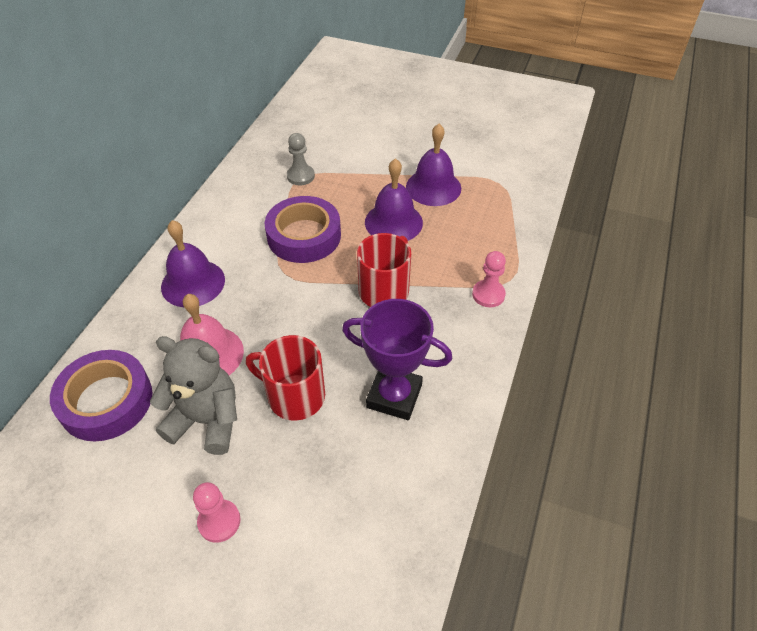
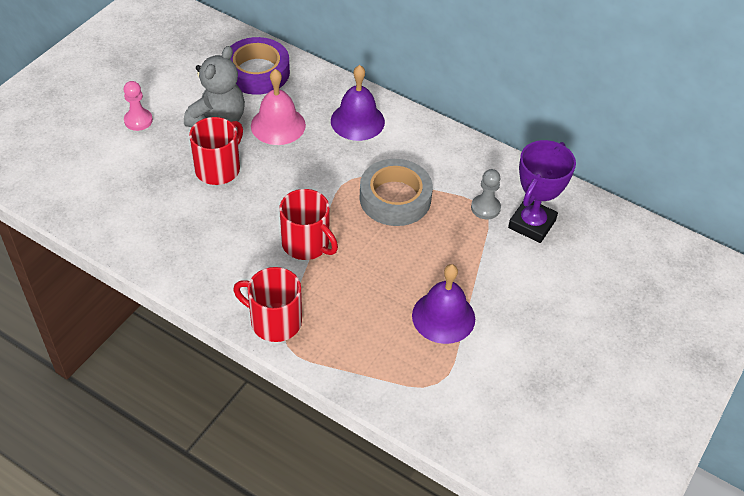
camera: 100 degrees right, 0 degrees up
purple tape [265,196,341,263] -> grey tape [360,159,433,226]
purple trophy [342,299,452,420] -> purple trophy moved to [508,140,576,243]
purple bell [365,158,423,241] -> none
pink pawn [472,251,506,307] -> red mug [233,267,302,342]

